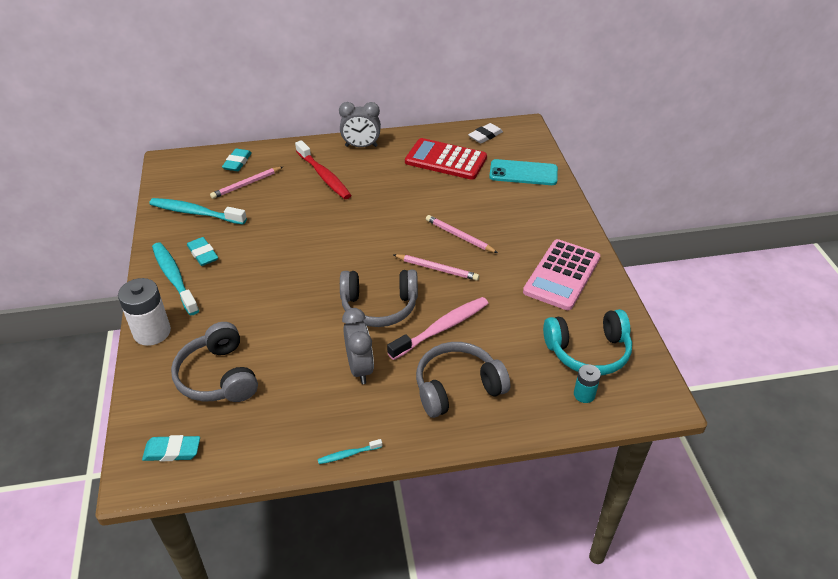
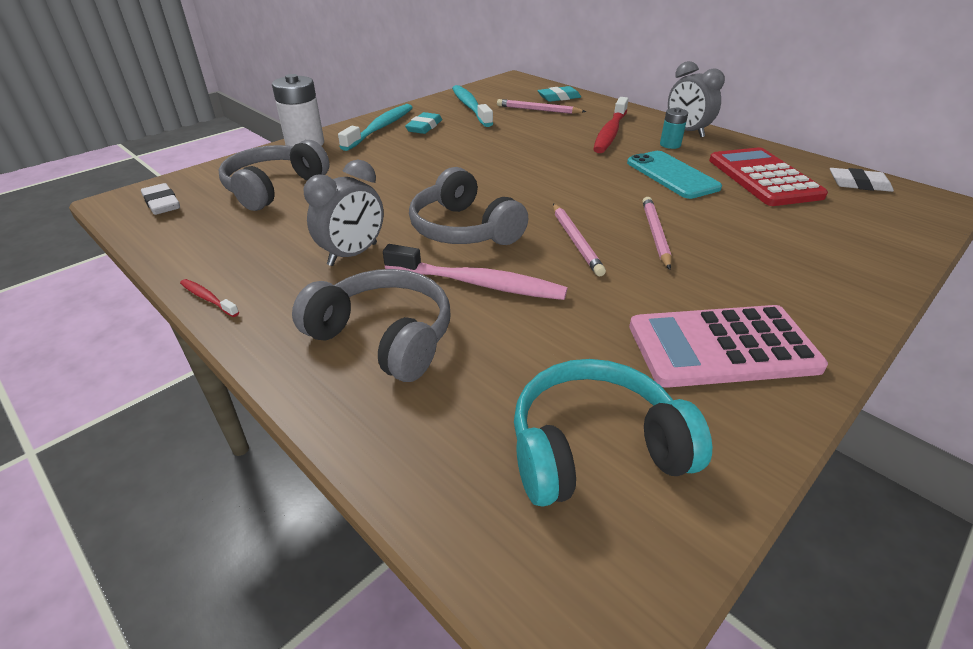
camera: 55 degrees right, 5 degrees down
turquoise eraser [142,435,200,461] -> white eraser [141,183,180,215]
turquoise toothbrush [318,439,382,464] -> red toothbrush [180,279,239,317]
turquoise phone [489,159,558,185] -> turquoise phone moved to [627,151,722,199]
turquoise headphones [543,309,632,375] -> turquoise headphones turned 120 degrees clockwise [514,359,712,507]
turquoise battery [574,364,601,403] -> turquoise battery moved to [660,108,688,149]

